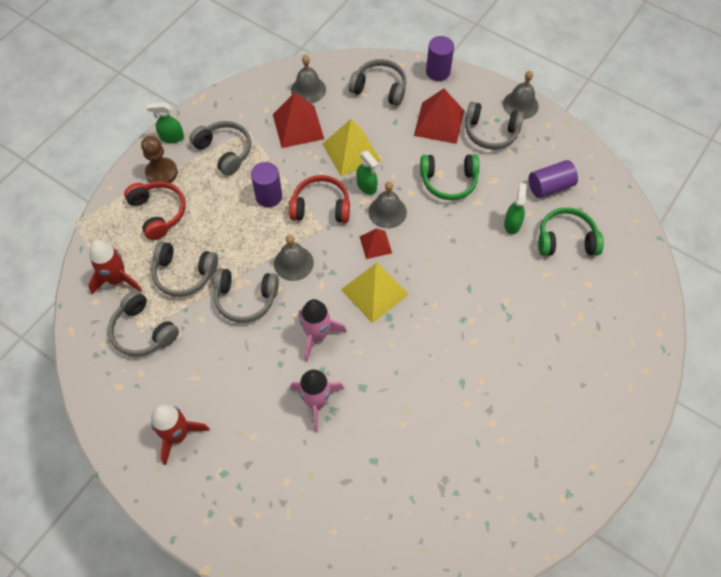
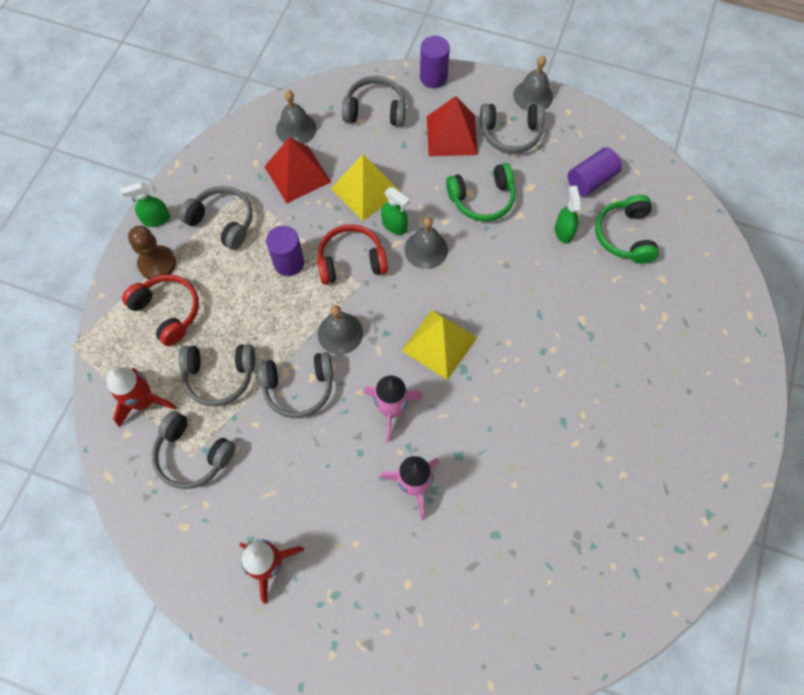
camera: 15 degrees left, 5 degrees up
red pyramid [359,228,392,259] -> none
green headphones [538,207,604,256] -> green headphones turned 75 degrees counterclockwise [595,195,659,264]

